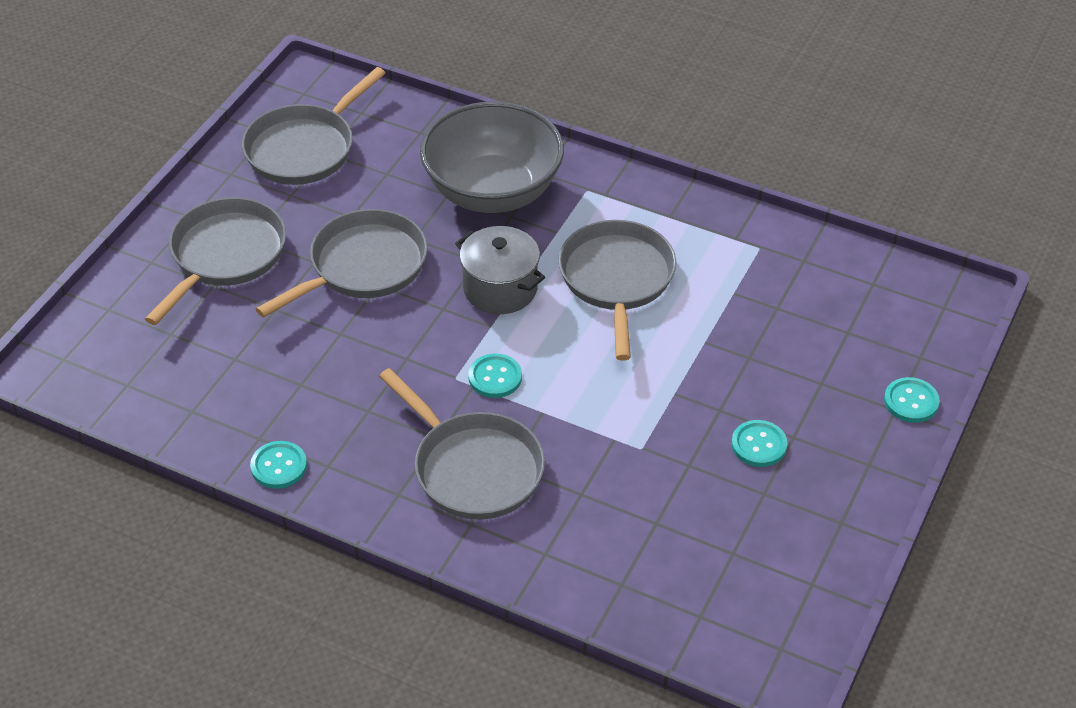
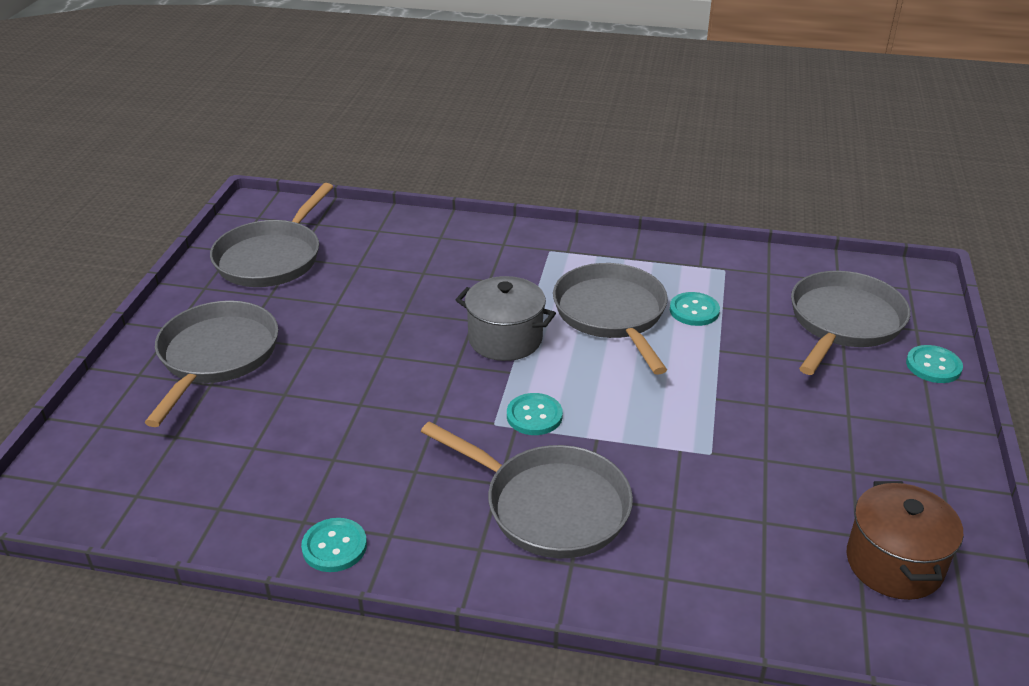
camera: 15 degrees left, 10 degrees down
grey pan [256,209,427,318] -> grey pan moved to [791,271,910,375]
grey bowl [420,102,564,213] -> none
turquoise button [731,420,788,467] -> turquoise button moved to [670,292,720,326]
none -> brown pot [846,481,963,600]

